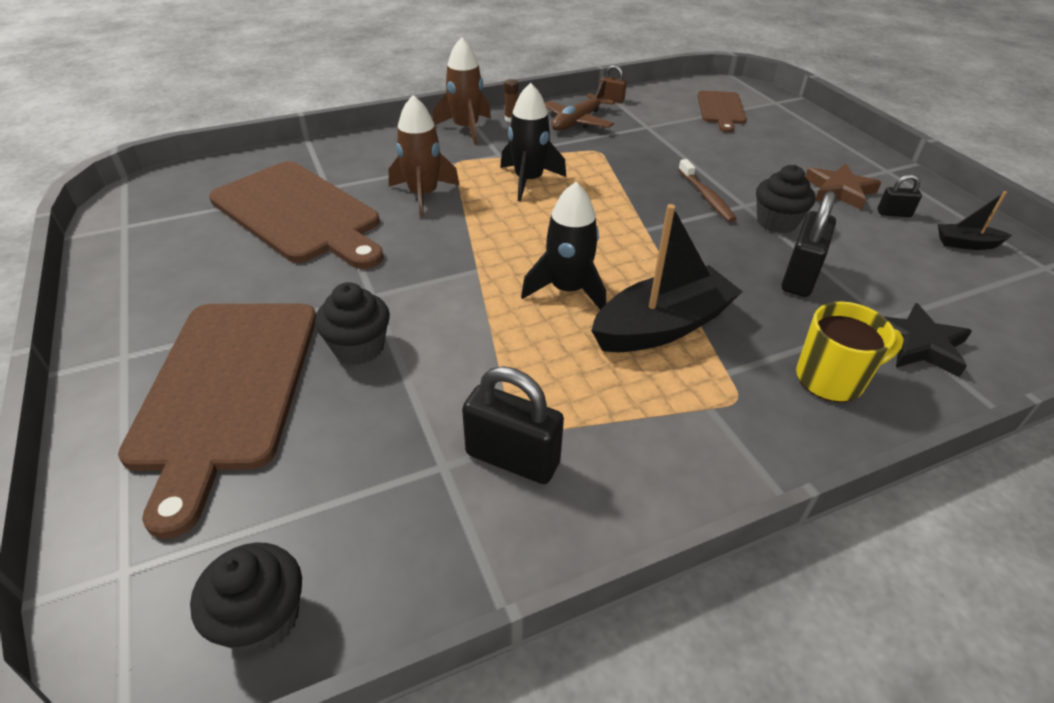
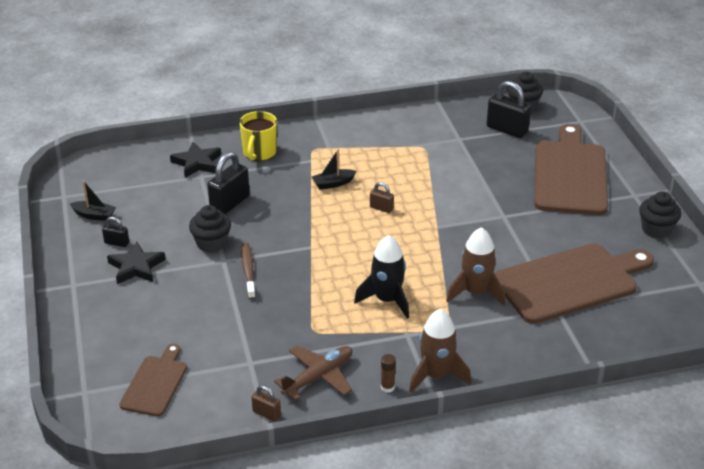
camera: 170 degrees left, 5 degrees down
brown cutting board [209,161,384,269] -> brown cutting board turned 105 degrees clockwise [495,243,654,324]
black cupcake [315,282,390,365] -> black cupcake moved to [639,191,681,239]
black padlock [462,366,564,484] -> black padlock moved to [487,81,531,138]
black rocket [521,182,606,310] -> brown padlock [370,182,394,213]
black boat [591,204,743,352] -> black boat [312,149,357,190], size x0.49
yellow mug [796,302,904,402] -> yellow mug turned 75 degrees counterclockwise [239,111,277,161]
brown star [805,164,882,210] -> black star [107,242,166,284]

